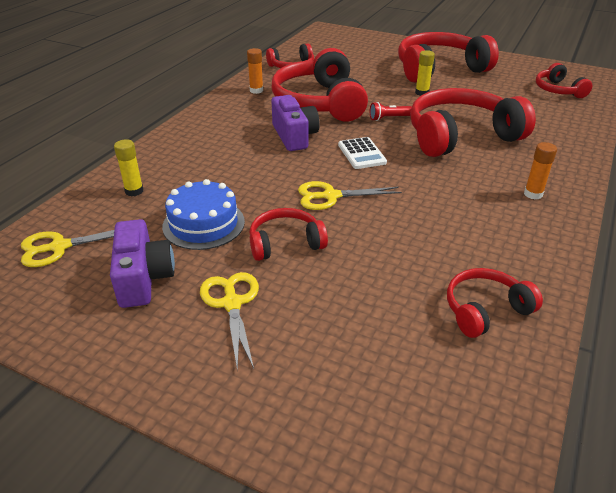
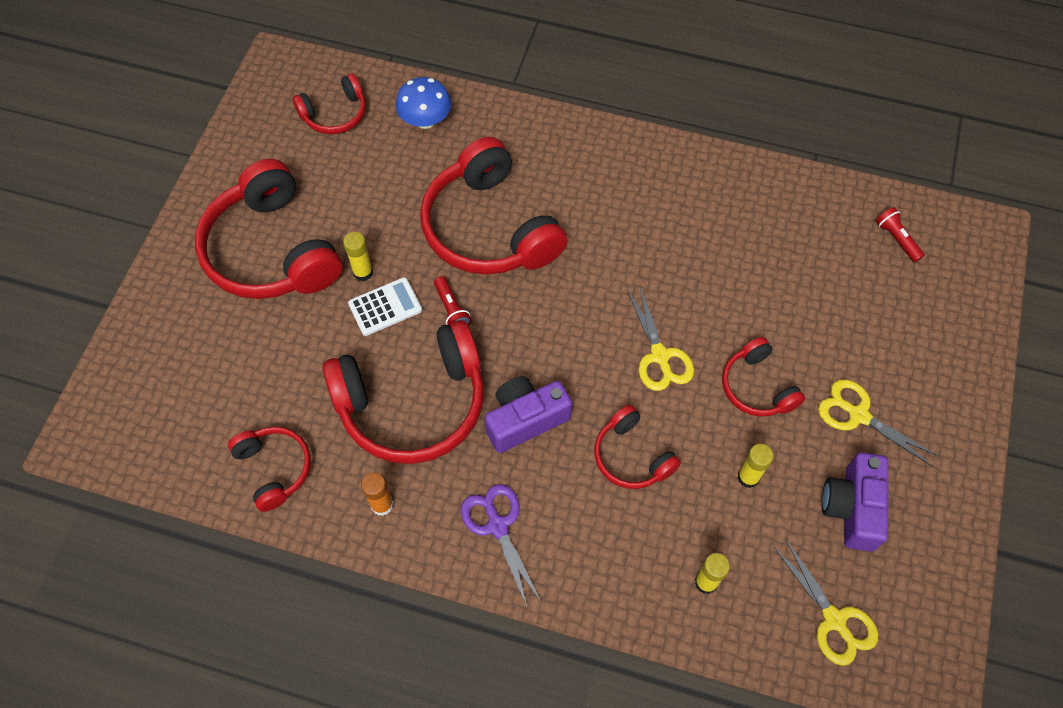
camera: 100 degrees left, 25 degrees up
purple camera [110,219,175,308] -> purple camera turned 60 degrees counterclockwise [822,453,889,551]
blue cake [162,179,245,250] -> yellow glue stick [738,444,774,488]
yellow scissors [200,272,259,371] -> yellow scissors turned 60 degrees clockwise [818,379,938,466]
white calculator [338,137,387,169] -> white calculator moved to [348,277,422,336]
red headphones [447,268,543,338] -> red headphones moved to [594,405,681,489]
orange glue stick [524,142,557,199] -> none
none -> blue mushroom [395,77,452,129]
none -> purple scissors [461,484,541,609]
none -> red flashlight [876,207,924,262]

